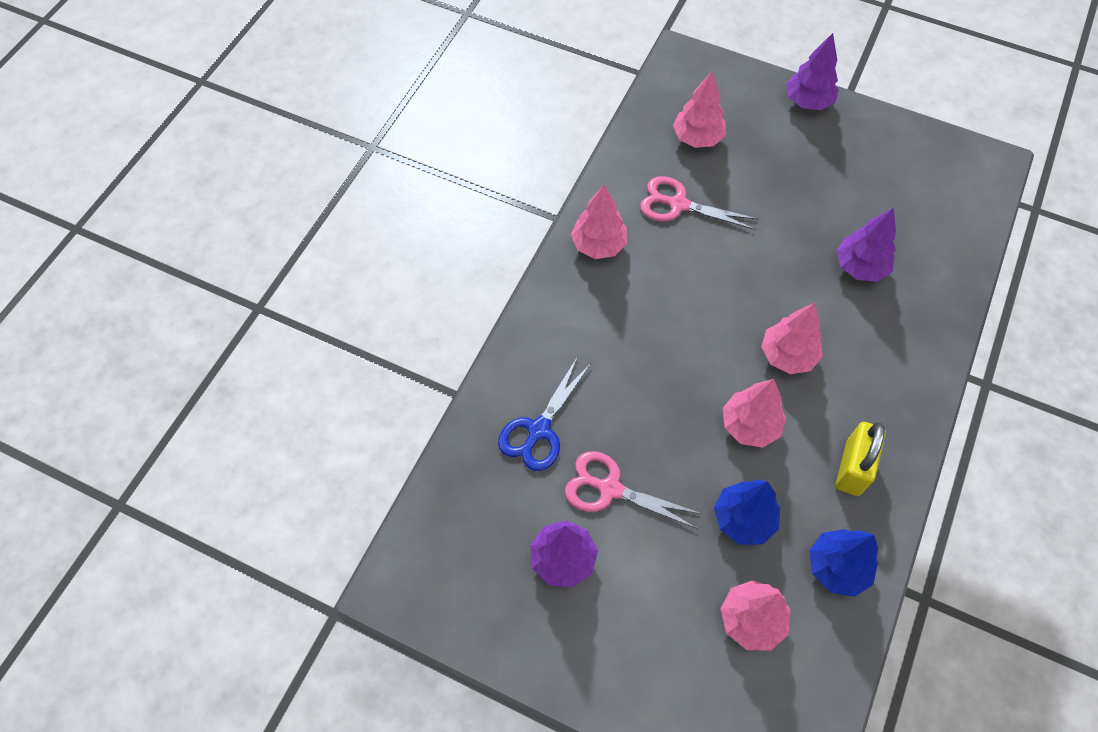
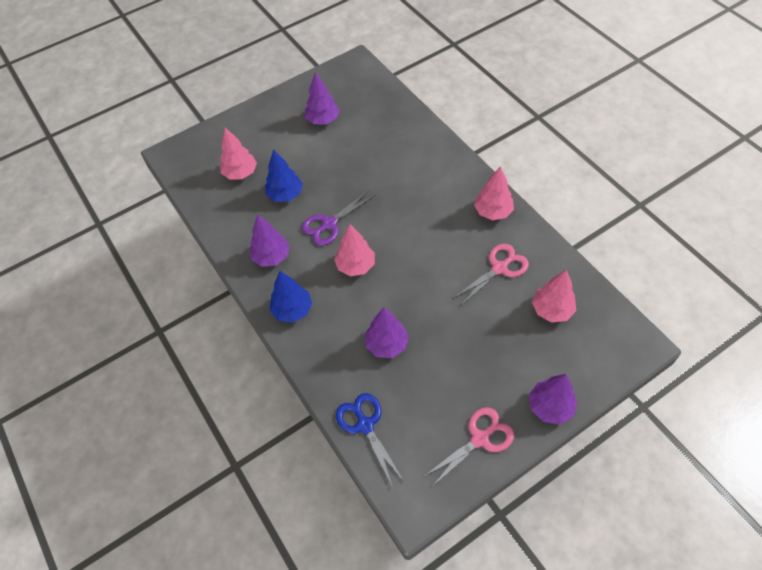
camera: 125 degrees right, 5 degrees down
blue scissors [498,356,591,471] -> blue scissors moved to [336,393,403,487]
pink scissors [565,451,702,529] -> pink scissors moved to [423,407,514,487]
pink tree [723,379,786,448] -> purple scissors [302,190,375,246]
blue tree [809,529,878,597] -> blue tree moved to [270,271,312,323]
yellow padlock [836,422,886,496] -> purple tree [249,214,290,267]

